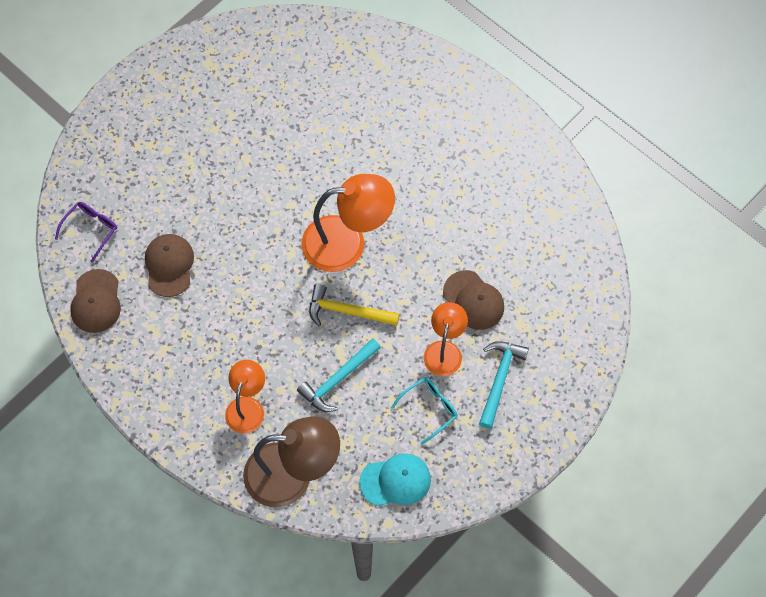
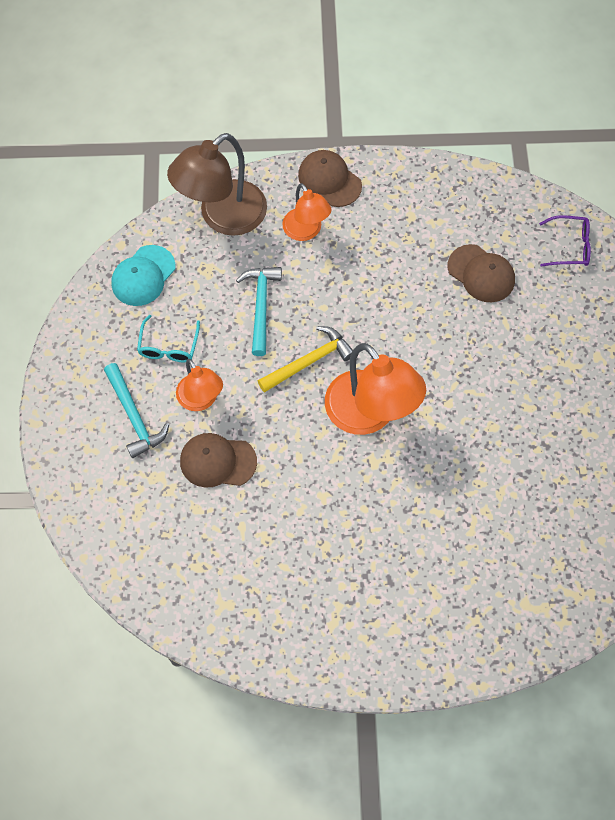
camera: 135 degrees right, 0 degrees up
purple glasses [55,202,117,263] -> purple glasses turned 75 degrees counterclockwise [539,215,591,267]
brown cap [70,269,121,333] -> brown cap moved to [298,150,362,207]
orange lamp [301,174,395,272] -> orange lamp turned 75 degrees counterclockwise [325,343,426,435]

